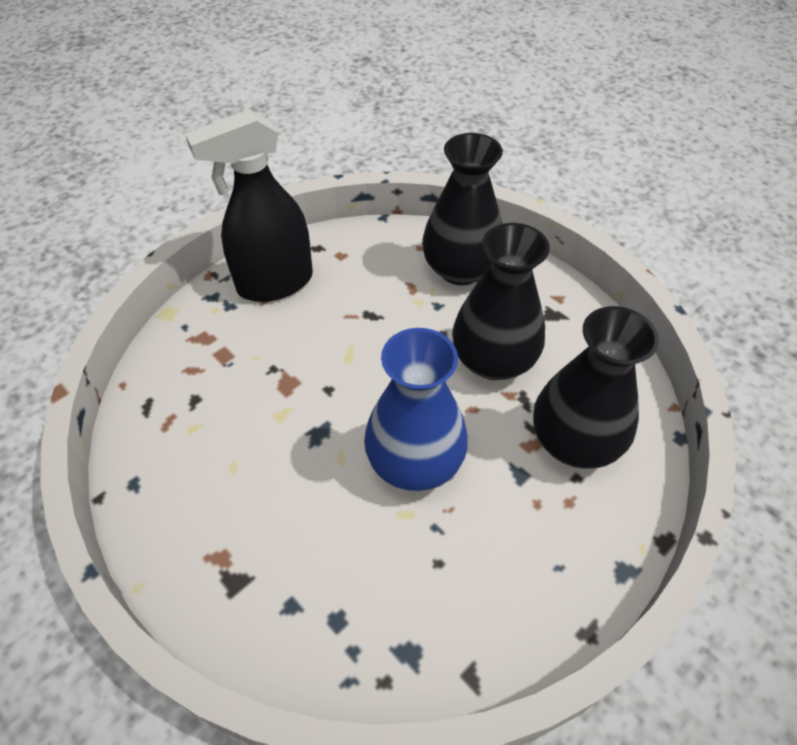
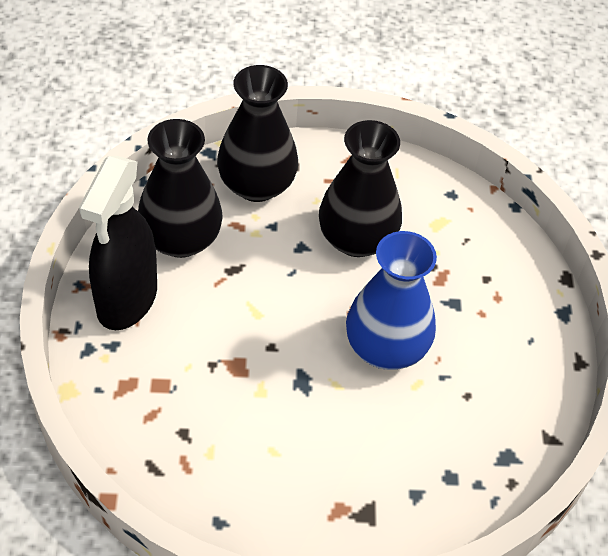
camera: 50 degrees left, 0 degrees up
black vase [533,306,659,469] -> black vase moved to [138,119,223,258]

